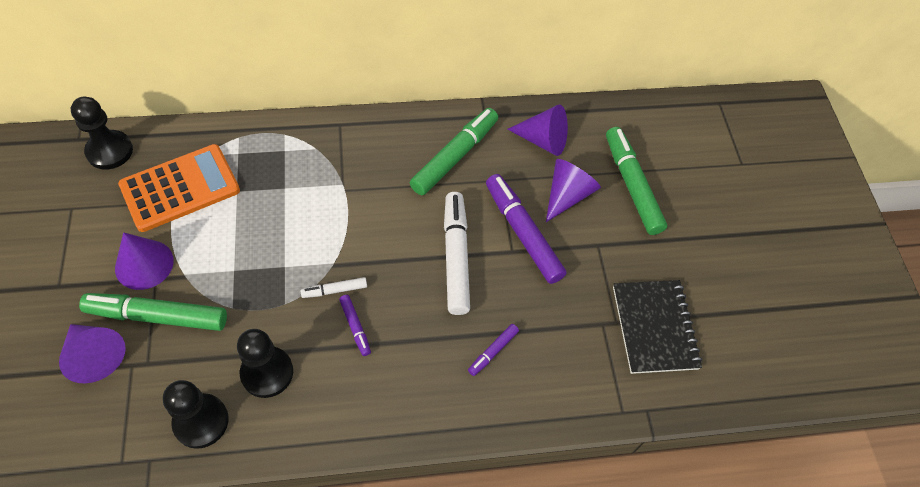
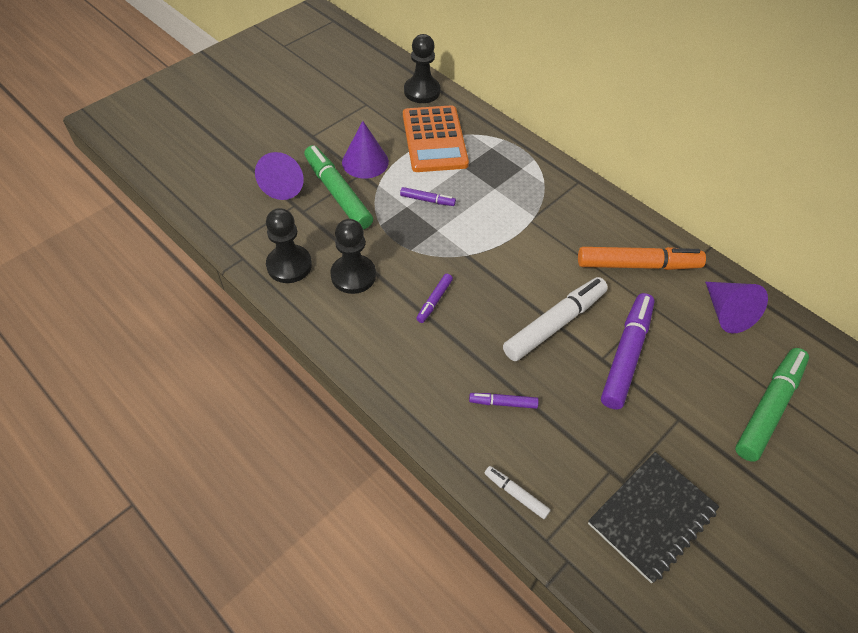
camera: 55 degrees right, 5 degrees down
orange calculator [118,144,240,232] -> orange calculator turned 60 degrees clockwise [403,105,469,172]
white marker [301,277,367,298] -> white marker moved to [484,466,551,519]
green marker [410,108,498,195] -> orange marker [578,247,706,270]
purple cone [546,159,601,222] -> none
none -> purple marker [400,187,456,206]

